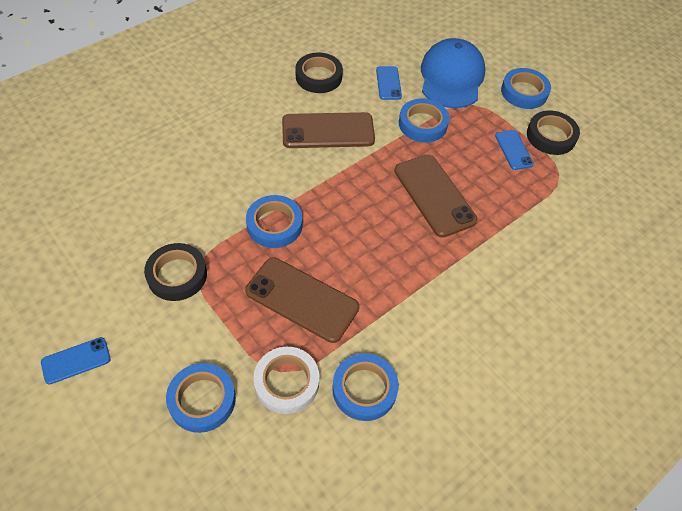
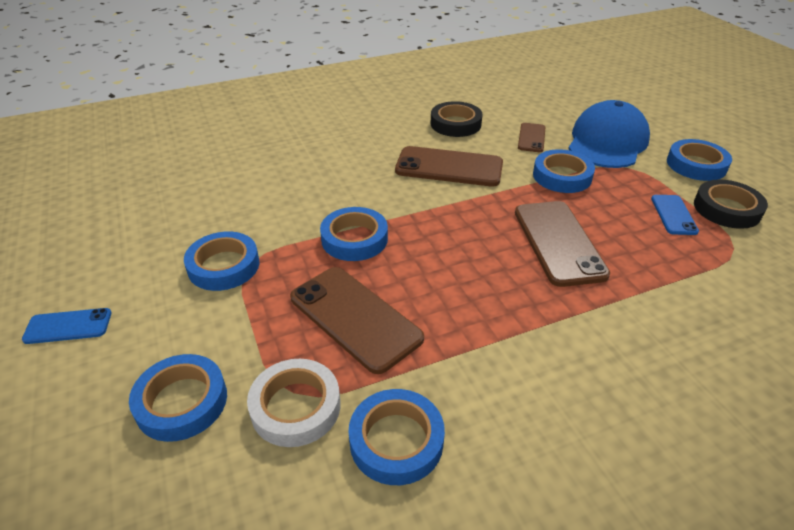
camera: 20 degrees right, 15 degrees down
black tape [144,243,207,301] -> blue tape [184,231,259,291]
blue phone [376,66,402,100] -> brown phone [518,123,545,152]

